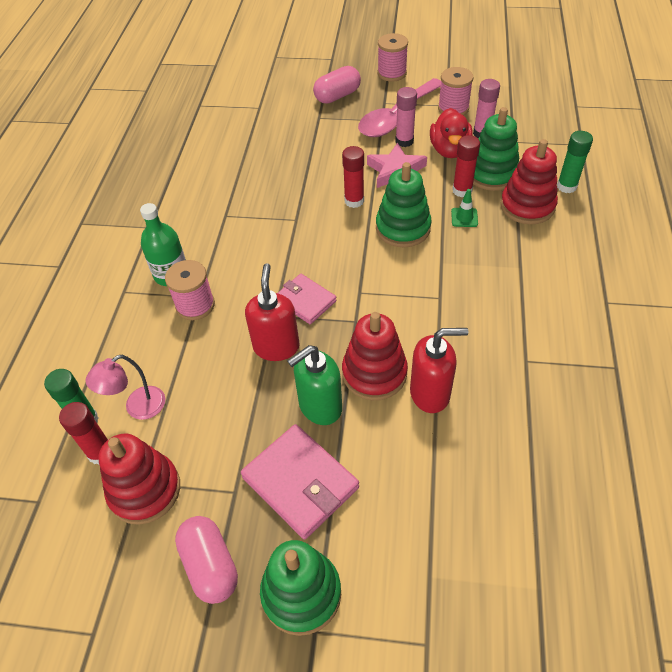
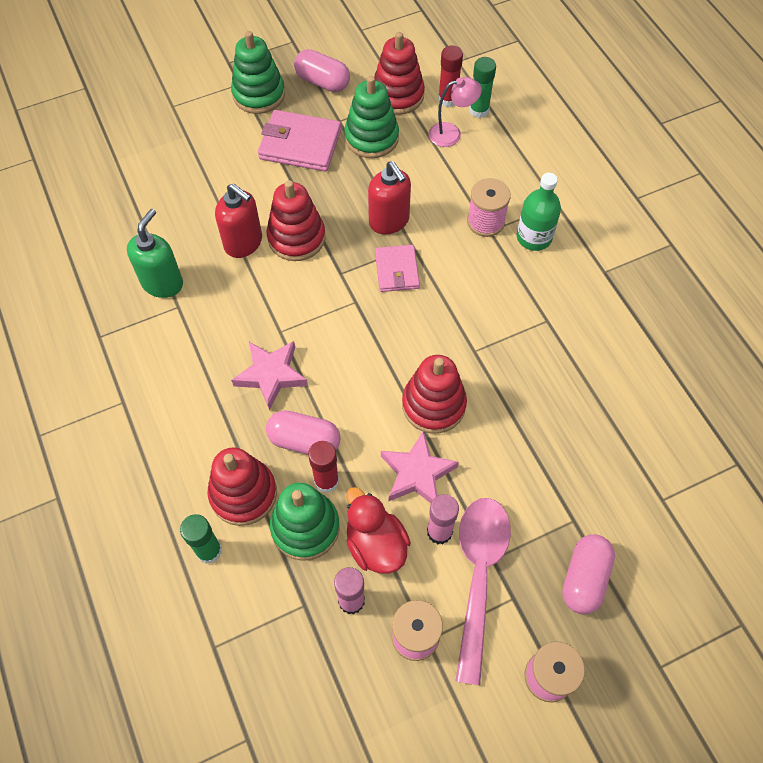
camera: 145 degrees right, 10 degrees up
pink lamp [85,355,165,420] -> pink lamp turned 60 degrees clockwise [428,77,482,147]
pink wallet [278,274,337,324] -> pink wallet turned 75 degrees clockwise [375,245,420,292]
green soap dispenser [287,345,342,425] -> green soap dispenser moved to [127,209,183,298]
red glue stick [342,146,364,208] -> red stacking toy [402,355,467,434]
green stacking toy [376,162,431,247] -> green stacking toy moved to [344,76,399,158]
red soap dispenser [410,328,468,413] -> red soap dispenser turned 105 degrees counterclockwise [215,184,262,258]
green traffic cone [451,189,478,227] -> pink capsule [266,410,341,455]
none -> pink star [231,341,308,411]

